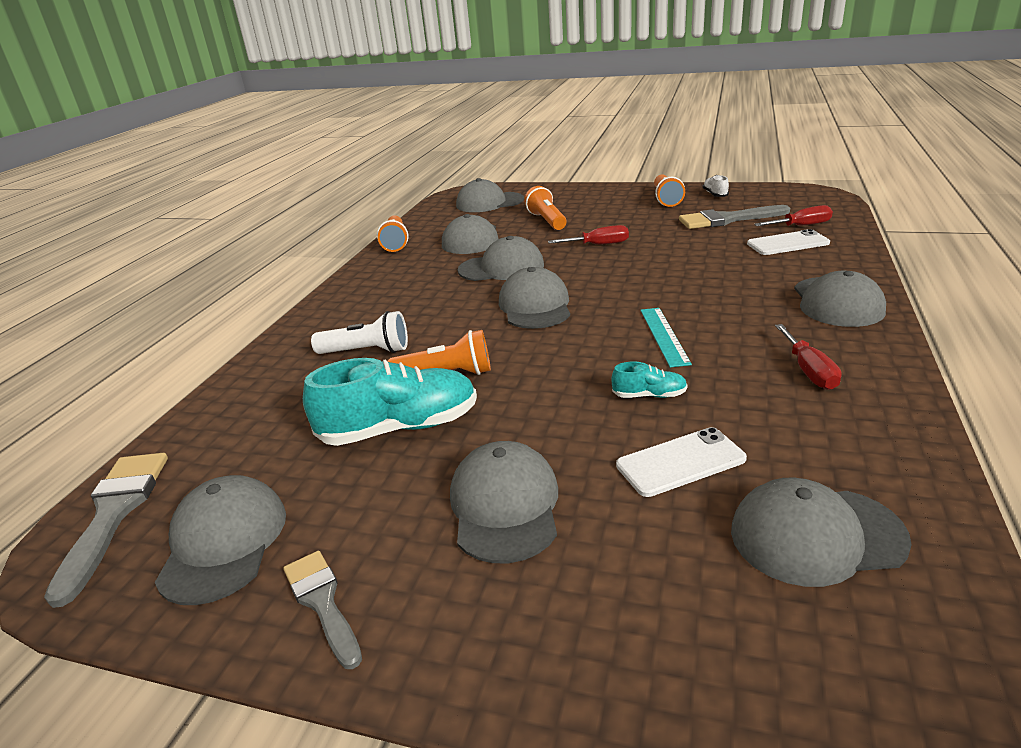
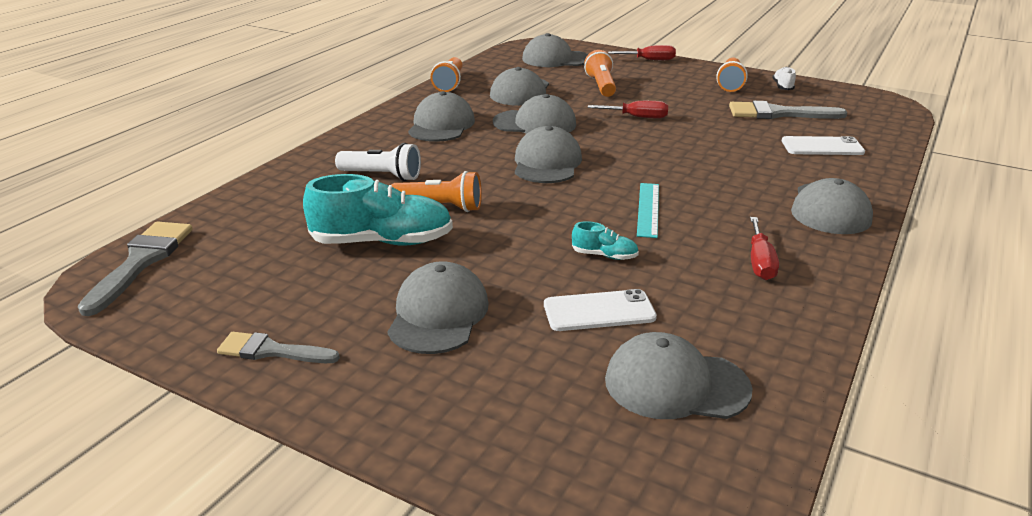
camera: 10 degrees right, 0 degrees up
grey cap [155,475,286,605] -> grey cap moved to [408,91,475,142]
grey brush [283,551,362,669] -> grey brush turned 60 degrees counterclockwise [217,332,340,363]
red screwdriver [754,205,833,226] -> red screwdriver moved to [608,45,676,60]

